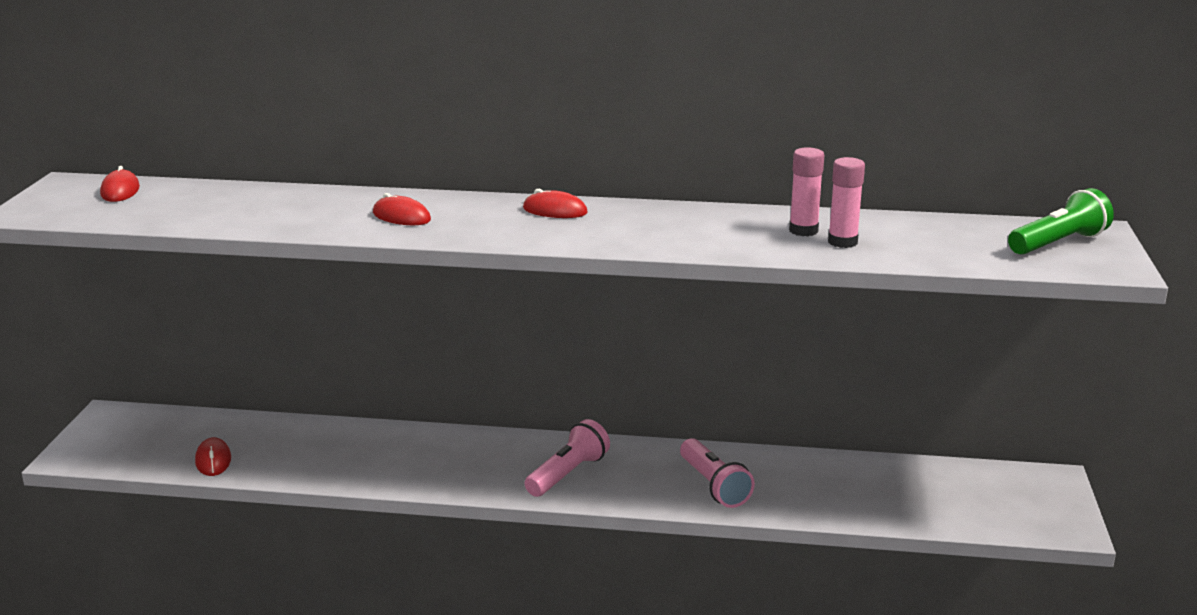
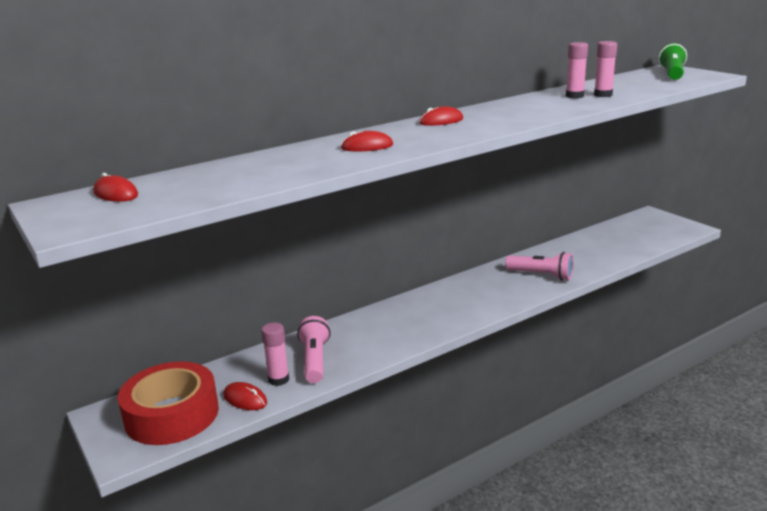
camera: 40 degrees left, 0 degrees up
pink flashlight [525,419,610,497] -> pink flashlight moved to [297,316,331,383]
none -> red tape [118,361,219,445]
none -> pink glue stick [261,322,289,386]

